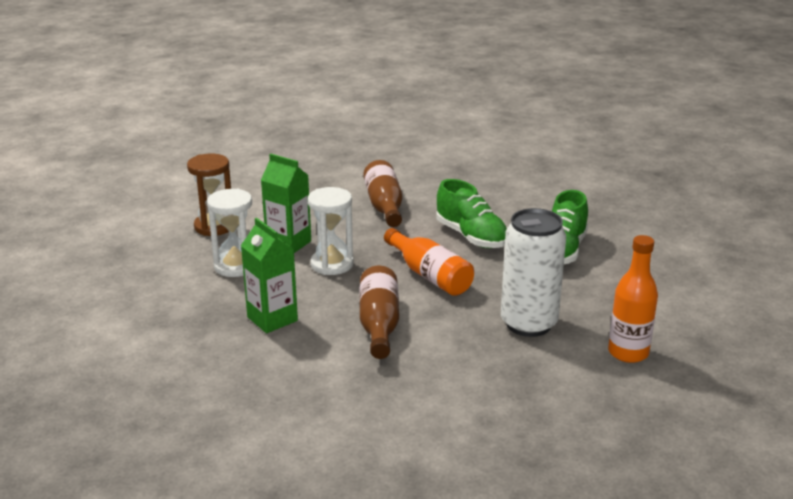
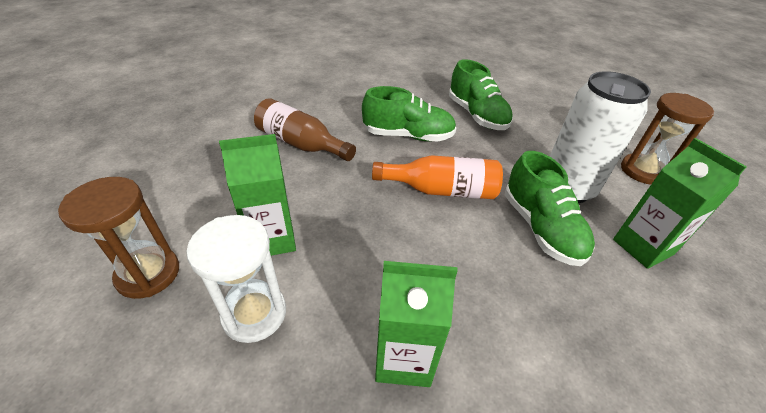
camera: 50 degrees left, 15 degrees up
white hourglass [308,187,354,275] -> none
brown bottle [359,266,399,359] -> none
orange bottle [608,235,658,363] -> brown hourglass [621,93,714,184]
none -> green shoe [505,151,595,266]
none -> green carton [613,138,747,269]

